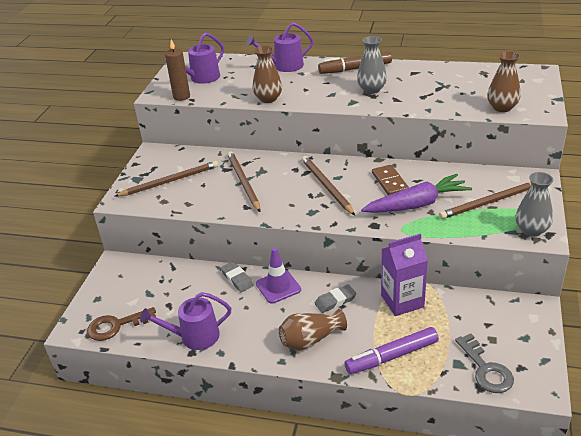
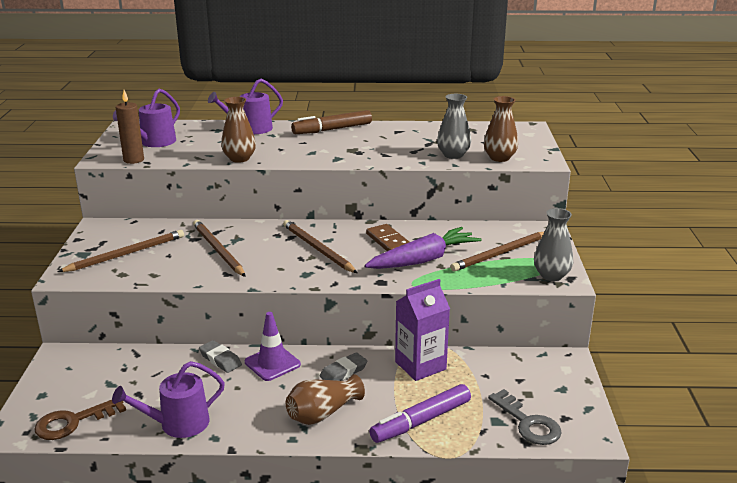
camera: 15 degrees left, 10 degrees down
grey vase [357,36,387,94] -> grey vase moved to [437,94,471,159]

